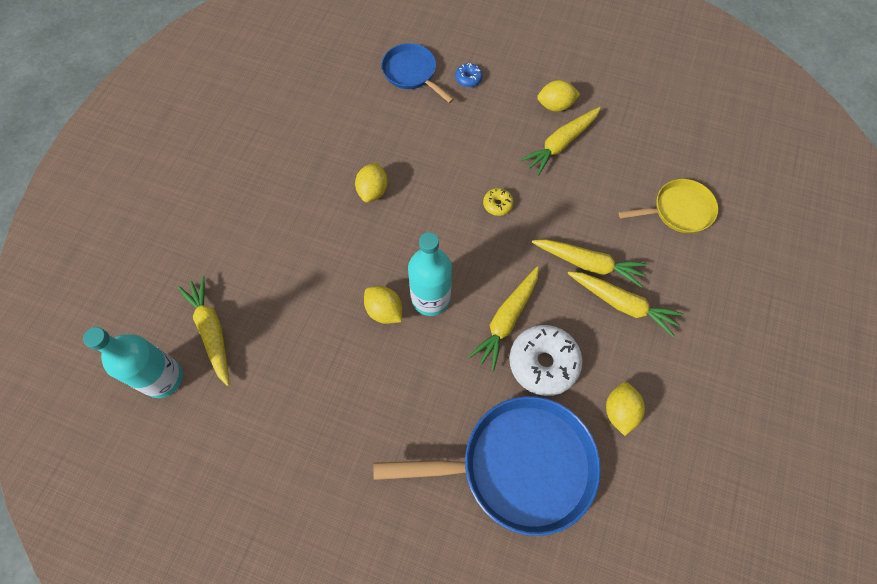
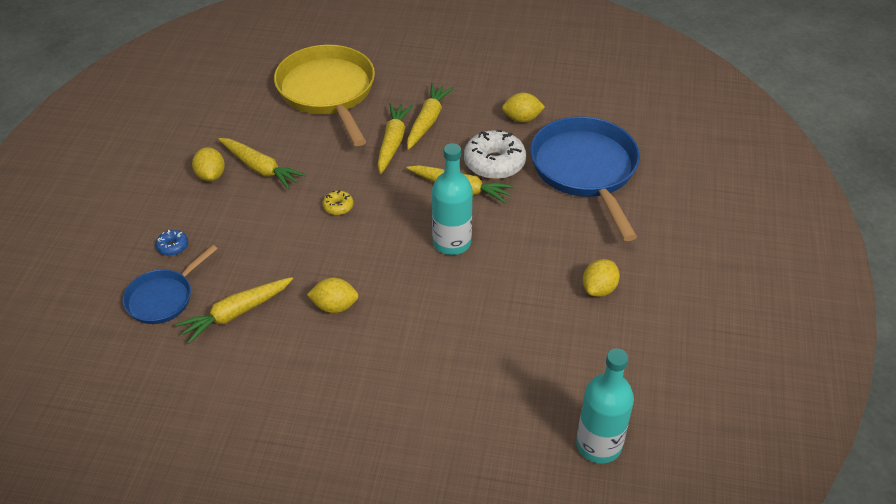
camera: 100 degrees left, 20 degrees down
yellow carrot [178,276,230,386] -> yellow carrot moved to [175,277,293,344]
yellow lemon [364,286,402,324] -> yellow lemon moved to [583,259,620,297]
yellow pan [619,179,718,233] -> yellow pan [274,45,375,146], size x1.84

